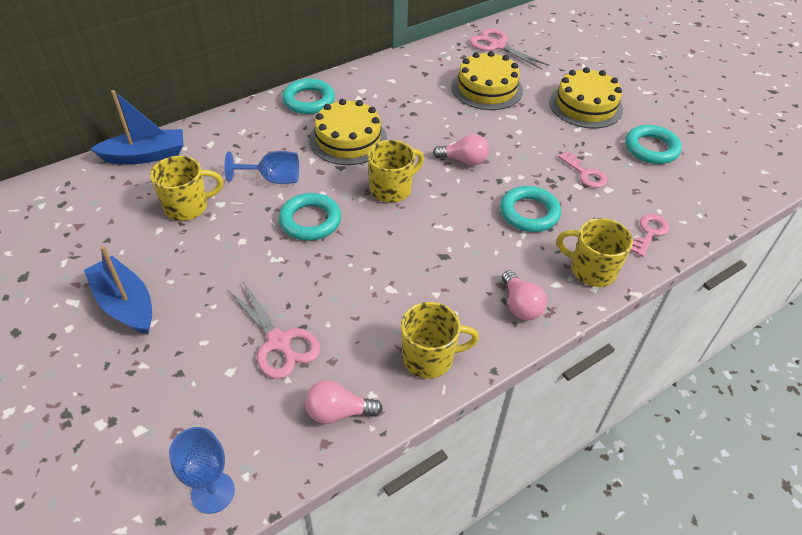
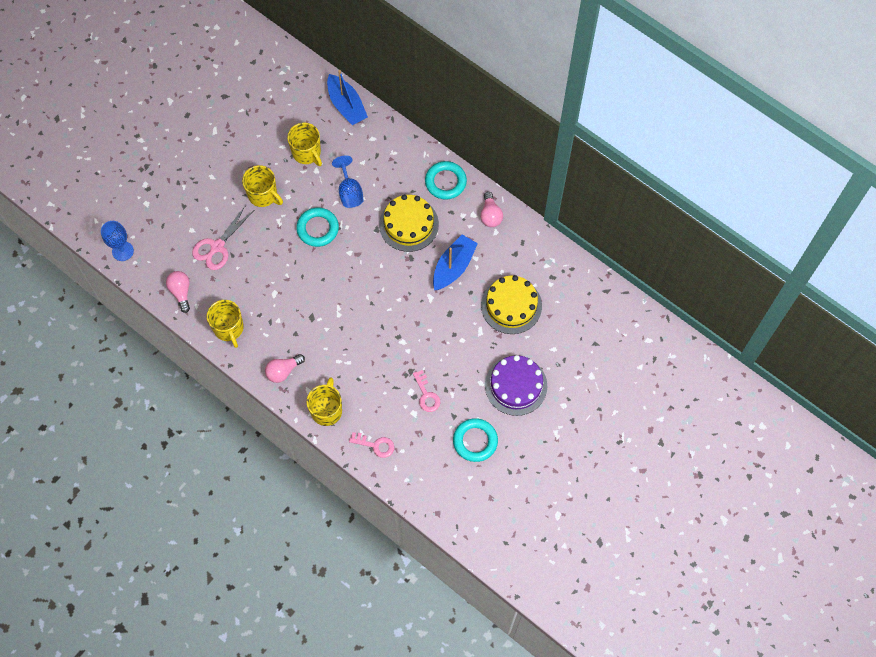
camera: 75 degrees right, 20 degrees up
blue boat [84,246,152,334] -> blue boat moved to [433,235,478,290]
yellow mug [367,140,424,203] -> yellow mug moved to [242,165,283,207]
pink light bulb [433,134,489,165] -> pink light bulb moved to [480,192,503,227]
pink scissors [469,28,549,70] -> none
turquoise ring [500,186,561,232] -> none
yellow cake [550,67,623,129] -> purple cake [485,355,547,416]
pink key [558,151,607,188] -> pink key turned 60 degrees counterclockwise [413,370,441,412]

